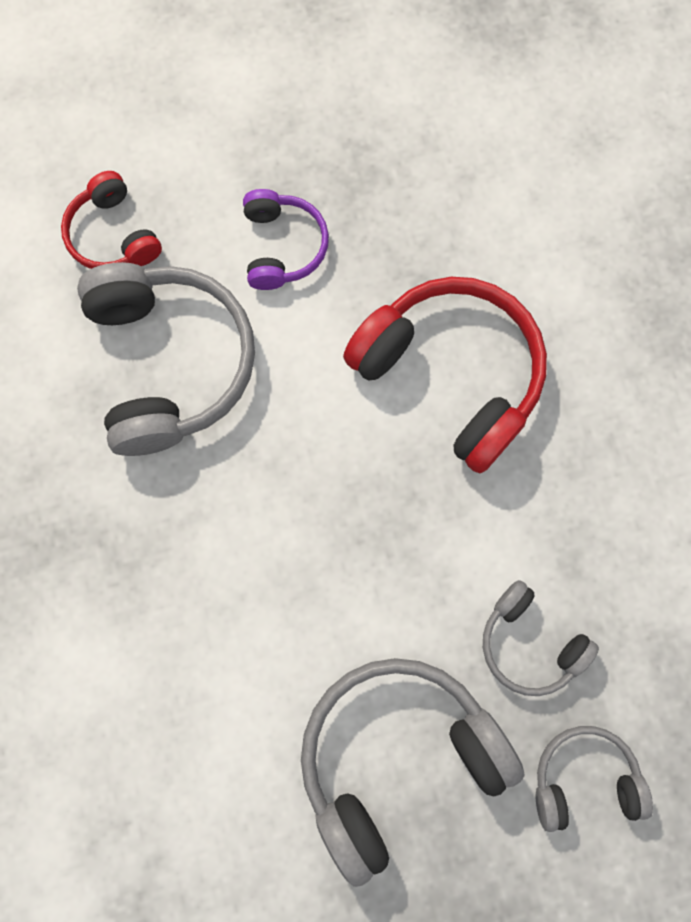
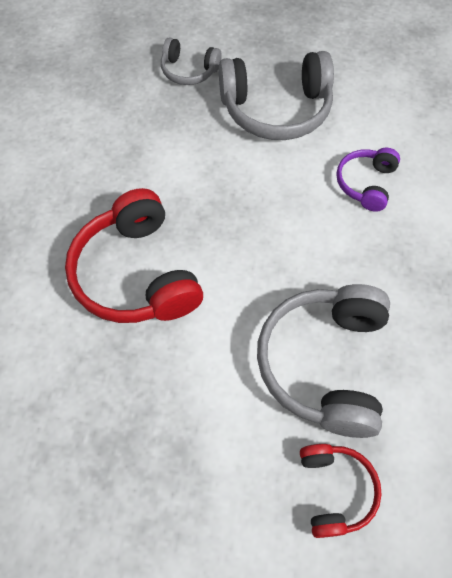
camera: 155 degrees left, 15 degrees down
purple headphones [243,189,329,290] -> purple headphones moved to [336,148,400,212]
grey headphones [483,580,599,696] -> none

